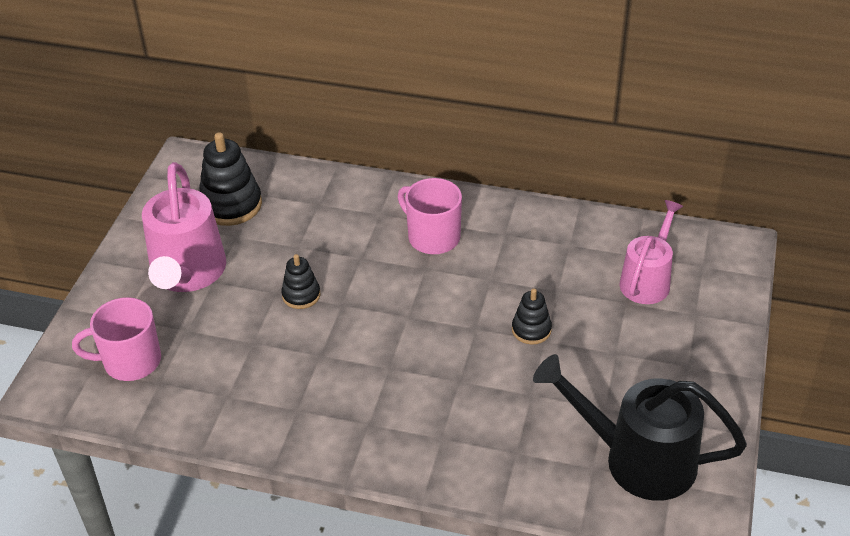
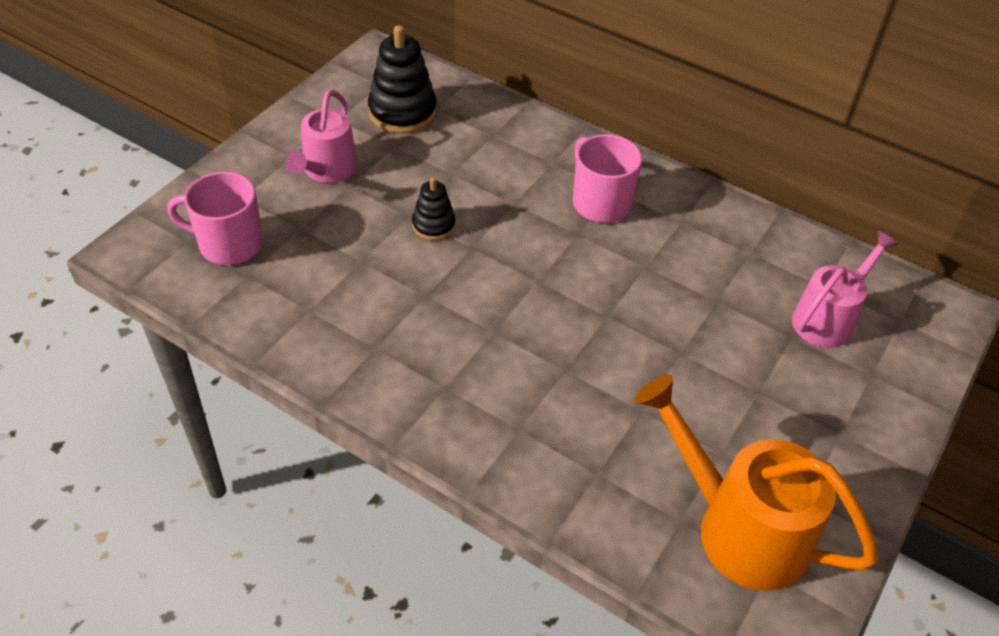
camera: 15 degrees right, 5 degrees up
pink watering can [142,162,226,292] -> pink watering can [285,90,357,183], size x0.64
black stacking toy [512,289,552,344] -> none
black watering can [533,354,747,501] -> orange watering can [635,374,878,591]

